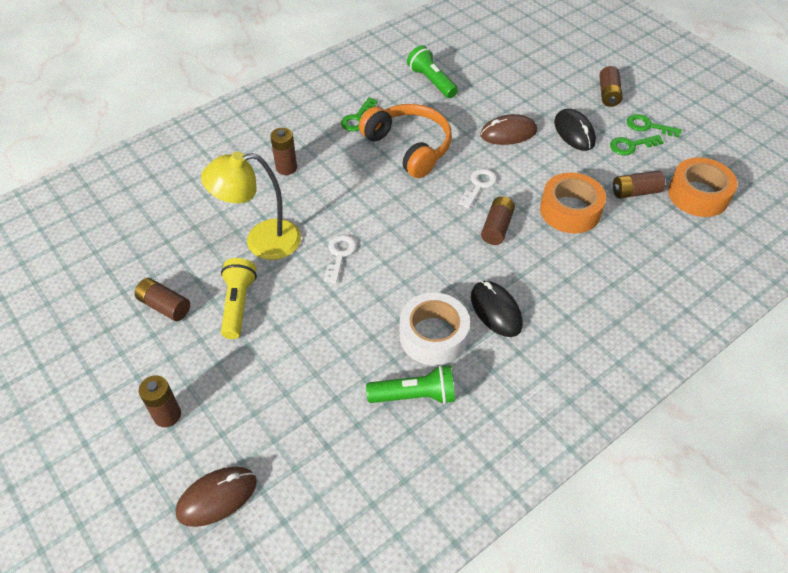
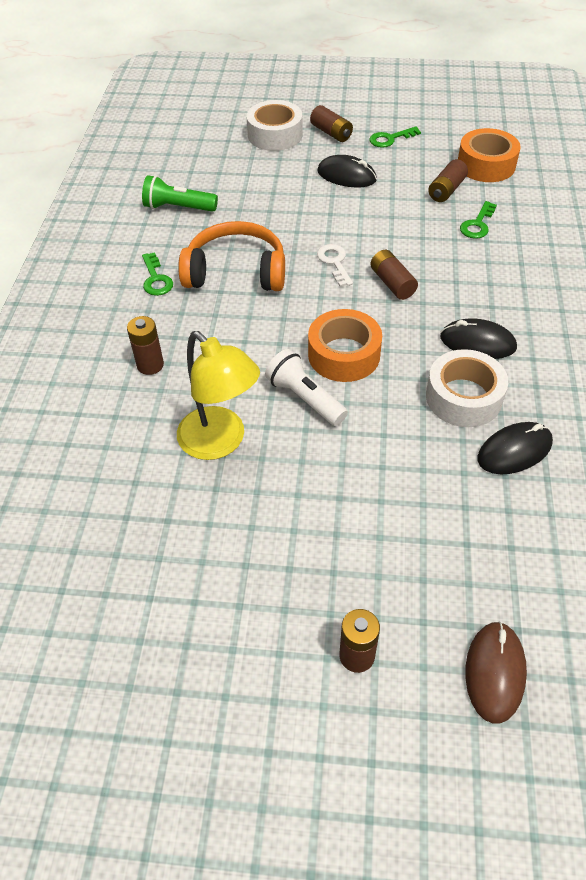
camera: 45 degrees left, 0 degrees up
brown battery [135,278,190,321] -> none
yellow lamp [201,151,301,260] -> yellow lamp turned 75 degrees counterclockwise [177,331,260,460]
yellow flashlight [221,258,257,339] -> none
white key [324,235,357,284] -> white flashlight [265,349,348,426]
green flashlight [366,365,455,404] -> black mouse [478,422,553,474]
brown mouse [480,114,537,145] -> none
orange tape [540,172,606,233] -> orange tape moved to [308,309,382,382]
green key [610,135,664,155] -> green key moved to [460,201,497,239]
none -> white tape [247,100,303,151]

